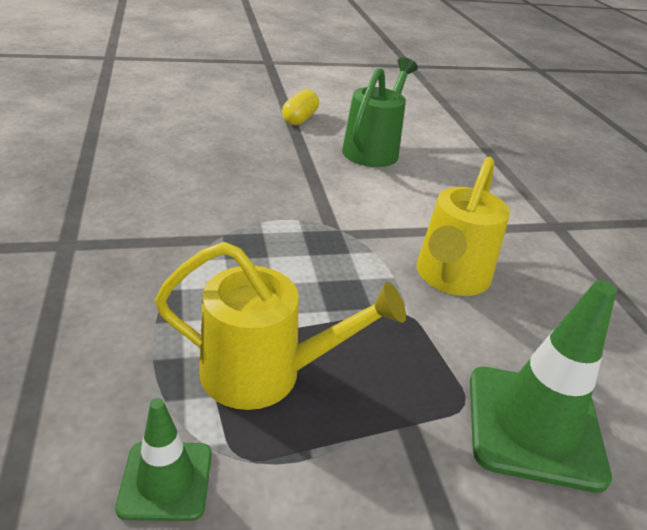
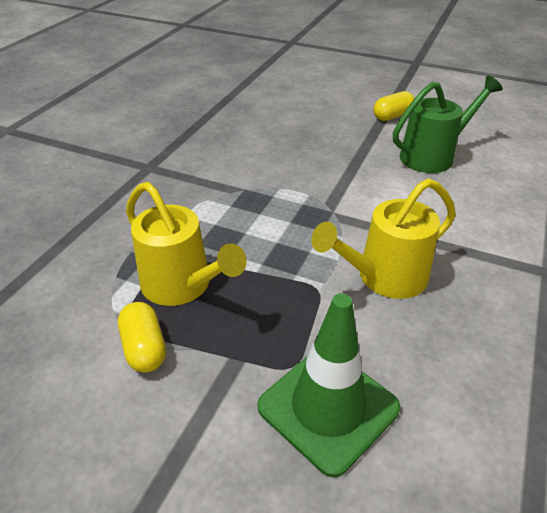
camera: 40 degrees right, 5 degrees up
green traffic cone [115,398,212,521] -> none
none -> yellow capsule [118,302,166,372]

